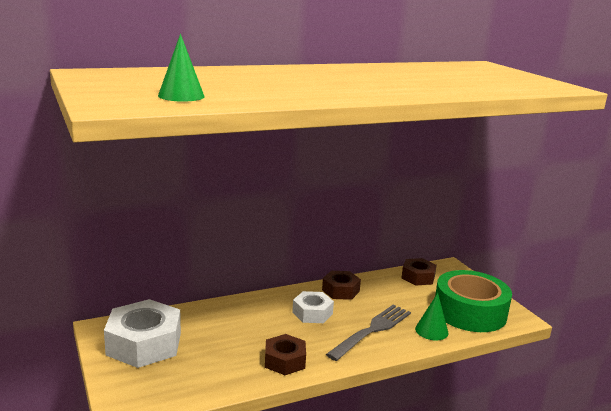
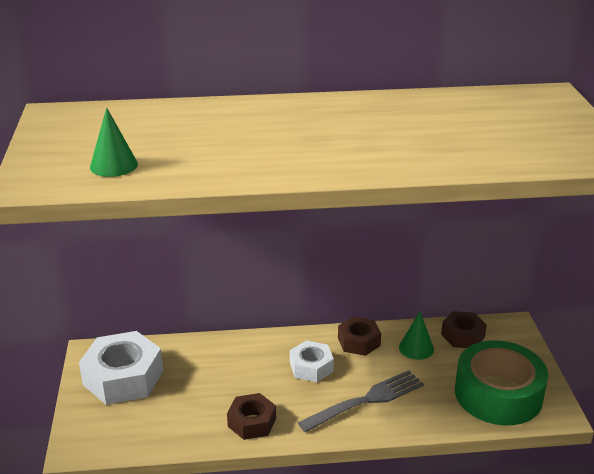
camera: 20 degrees right, 10 degrees up
green cone [415,293,449,340] -> green cone moved to [399,312,434,360]

